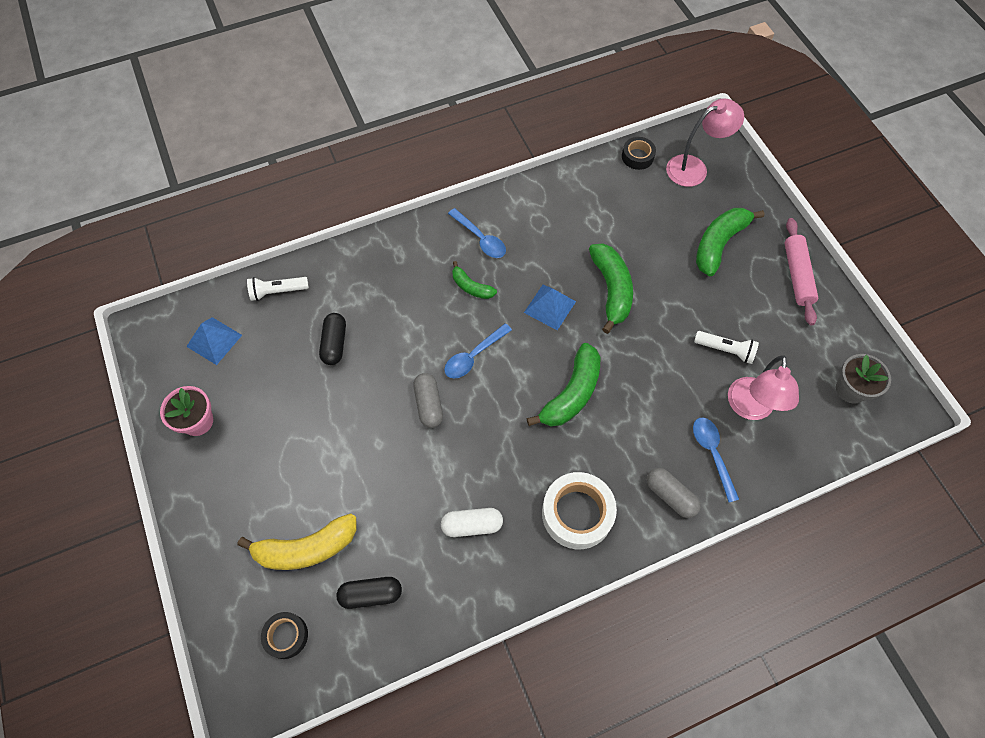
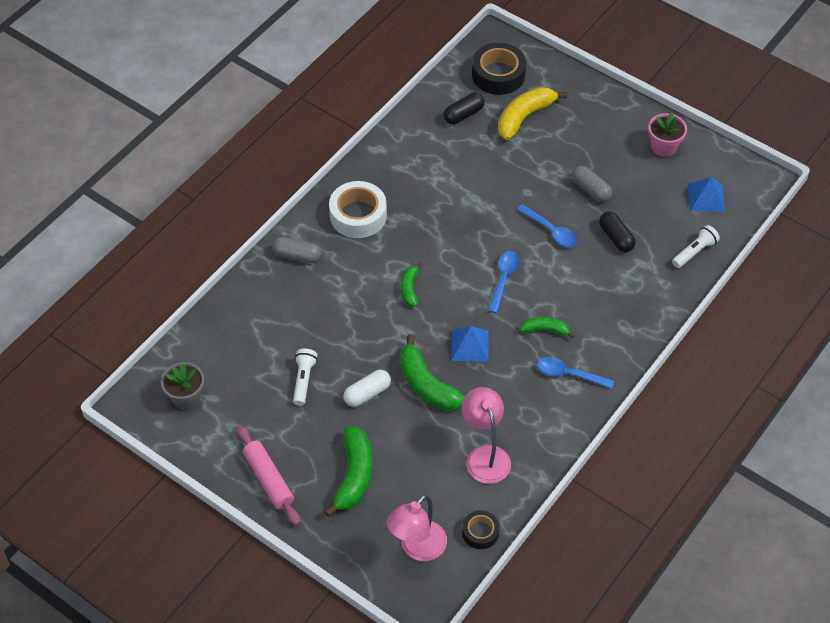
camera: 150 degrees right, 10 degrees down
black tape [261,612,308,659] -> black tape [472,43,526,95], size x1.77
grey capsule [413,373,443,428] -> grey capsule moved to [572,166,612,202]
white capsule [441,508,503,537] -> white capsule moved to [343,370,391,407]
green banana [526,343,600,426] -> green banana [401,262,422,307], size x0.56
blue spoon [693,418,739,502] -> blue spoon moved to [517,204,578,247]
white flashlight [694,331,759,364] -> white flashlight turned 105 degrees clockwise [293,348,317,406]
pink lamp [728,355,799,420] -> pink lamp moved to [462,387,511,484]

